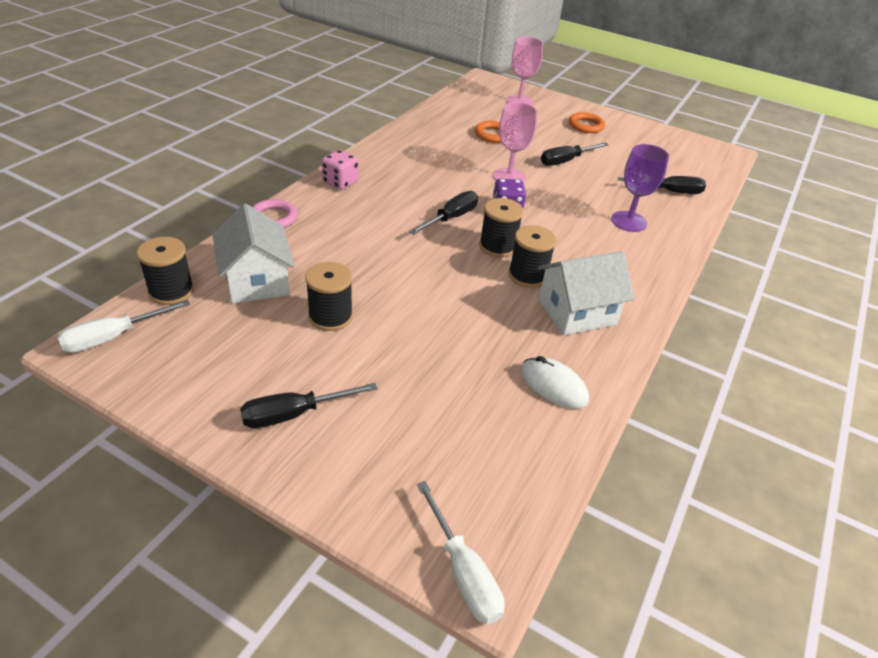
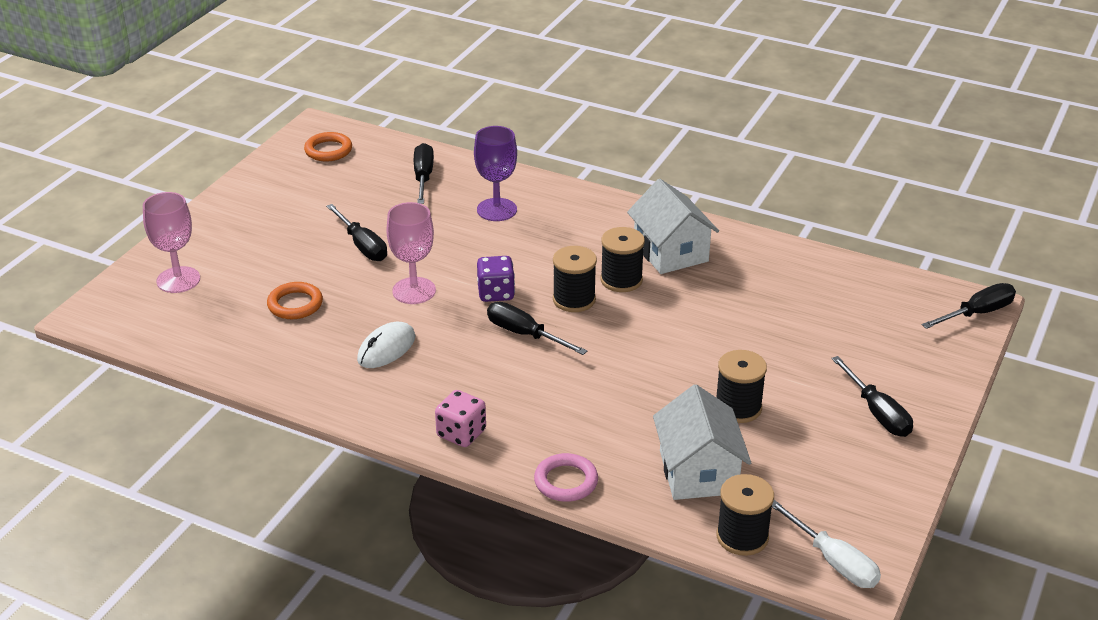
camera: 90 degrees left, 5 degrees down
white house [213,204,295,304] -> white house turned 75 degrees counterclockwise [653,384,751,500]
white screwdriver [417,481,505,625] -> black screwdriver [922,283,1016,329]
white mouse [521,356,589,409] -> white mouse moved to [357,322,415,368]
orange ring [569,112,605,133] -> orange ring moved to [304,132,352,161]

